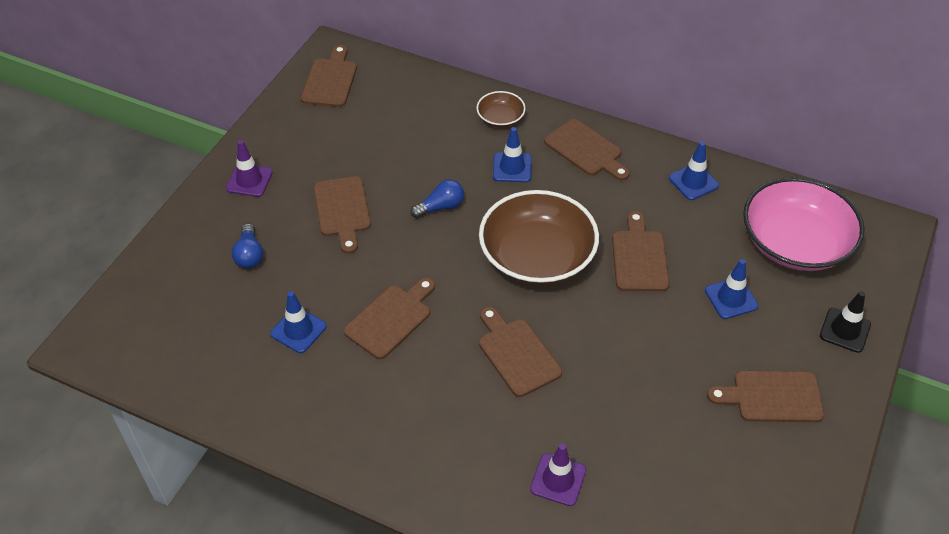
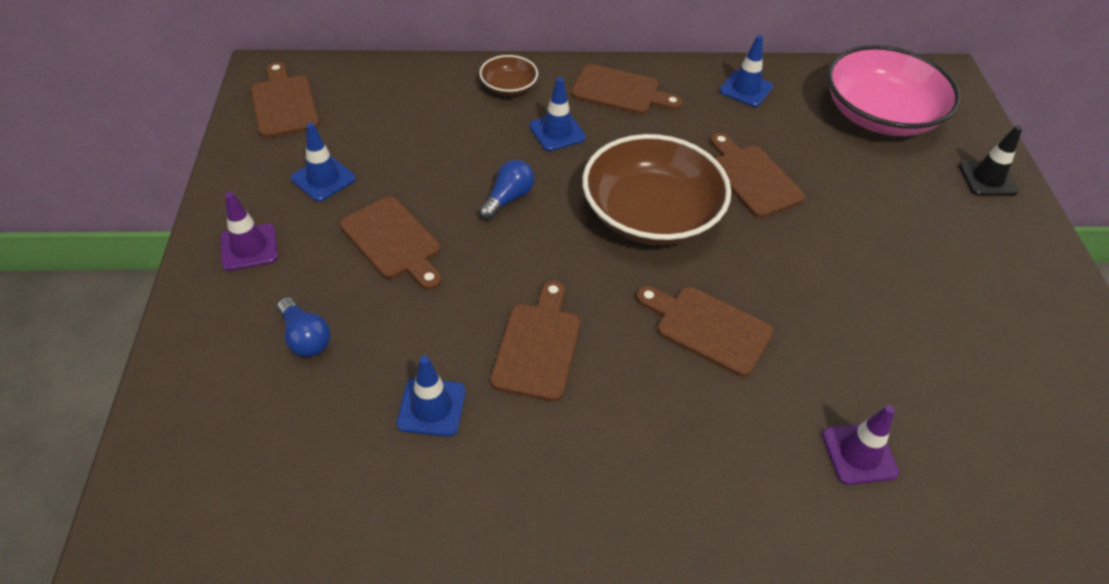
camera: 30 degrees left, 0 degrees up
blue traffic cone [705,259,759,319] -> blue traffic cone moved to [291,123,356,202]
brown cutting board [707,371,824,422] -> none

